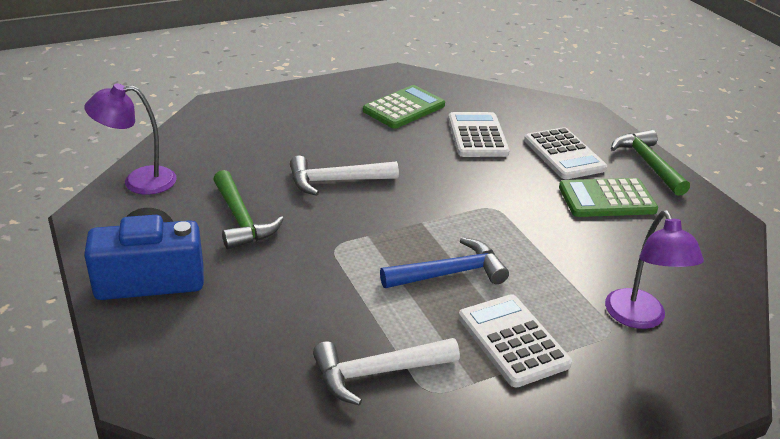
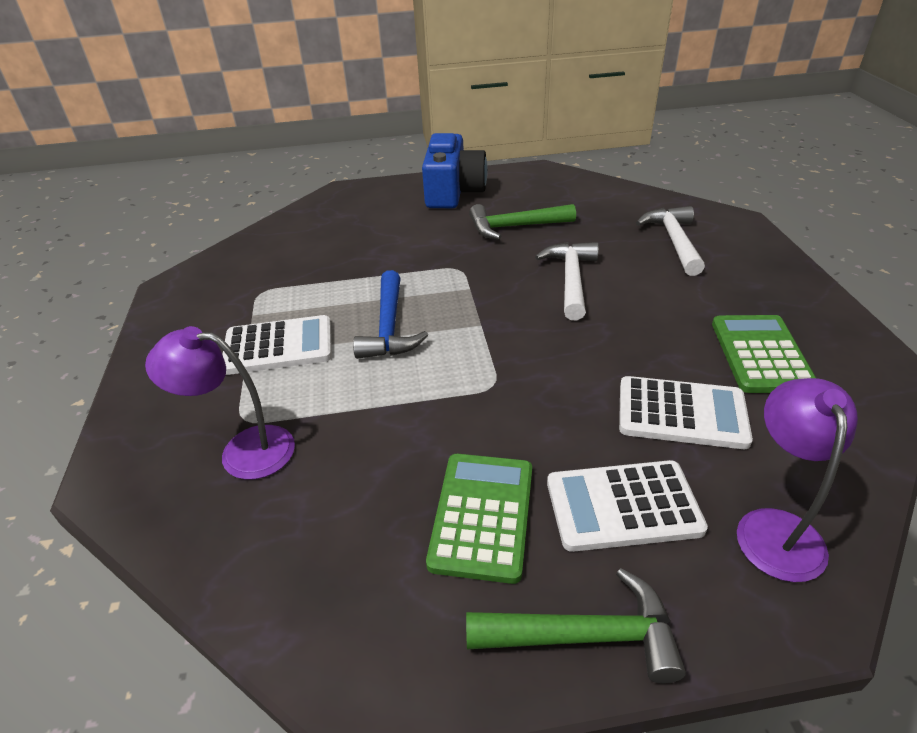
camera: 110 degrees right, 5 degrees up
purple lamp [85,83,177,195] -> purple lamp moved to [737,378,858,582]
white hammer [313,338,460,406] -> white hammer moved to [636,206,705,276]
green calculator [363,85,445,129] -> green calculator turned 150 degrees counterclockwise [712,315,816,393]

